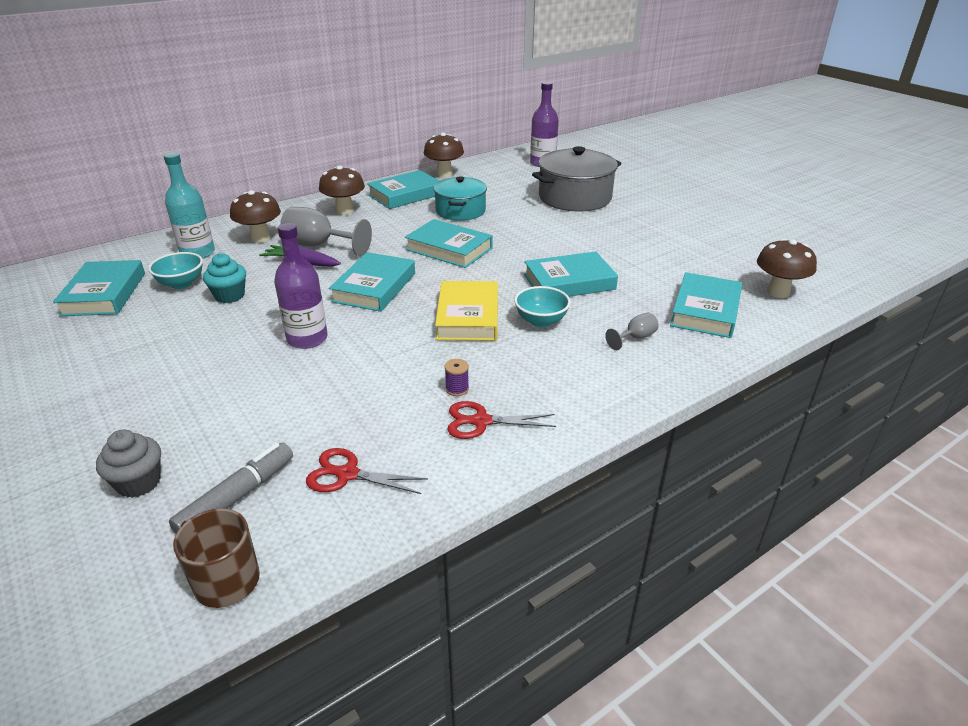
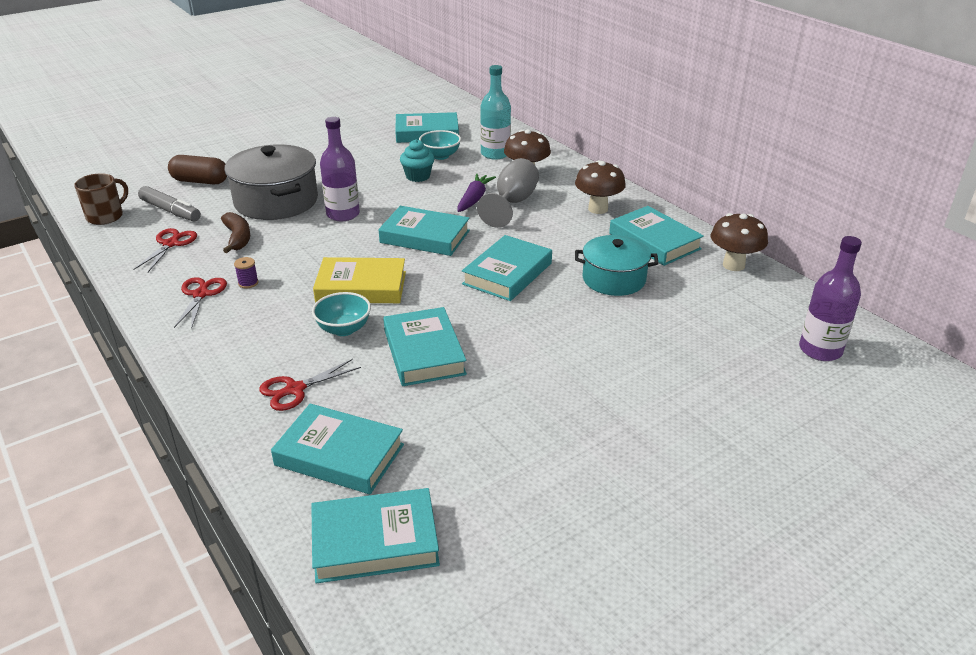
camera: 90 degrees right, 0 degrees up
grey cupcake [96,430,161,498] -> brown capsule [168,155,227,184]
grey pot [532,146,621,211] -> grey pot moved to [224,144,318,220]
grey goblet [605,312,659,350] -> red scissors [259,359,361,411]
brown mushroom [757,239,817,298] -> turquoise book [311,488,440,583]
none -> brown banana [221,212,250,253]

